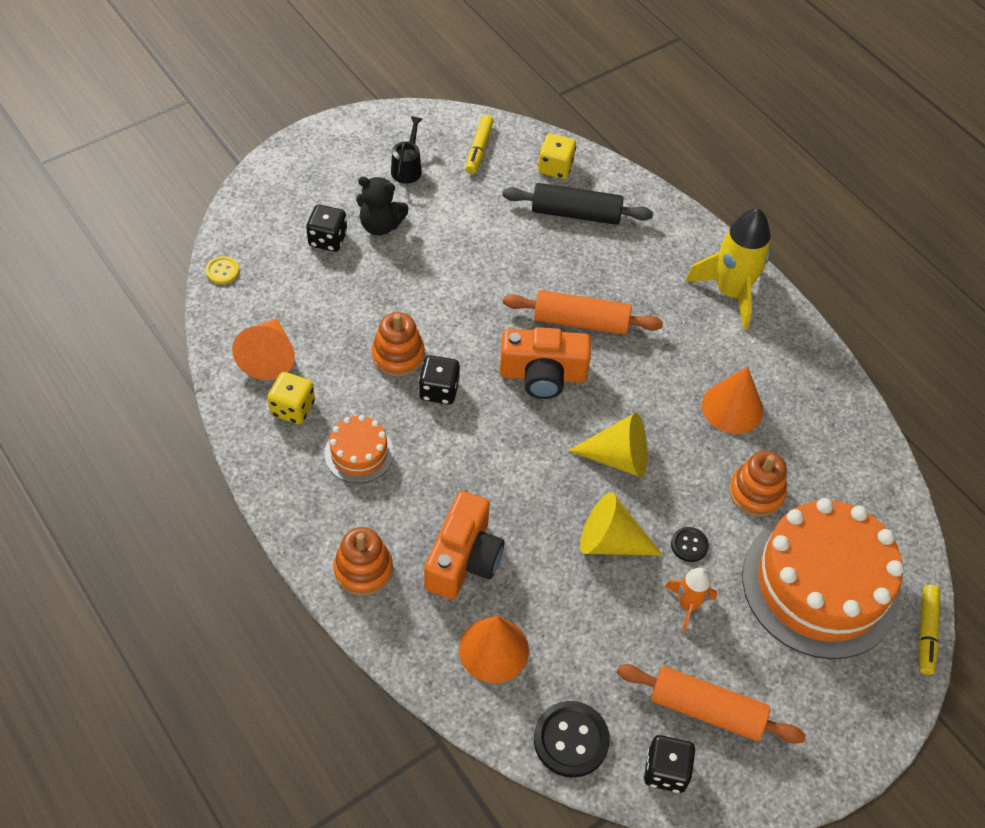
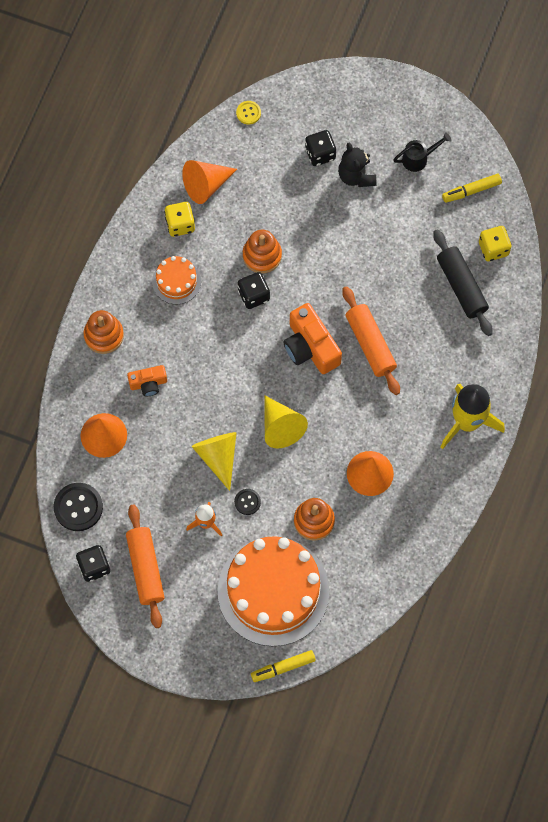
camera: 60 degrees right, 15 degrees up
orange camera [424,491,505,599] -> orange camera [127,365,167,396], size x0.57

